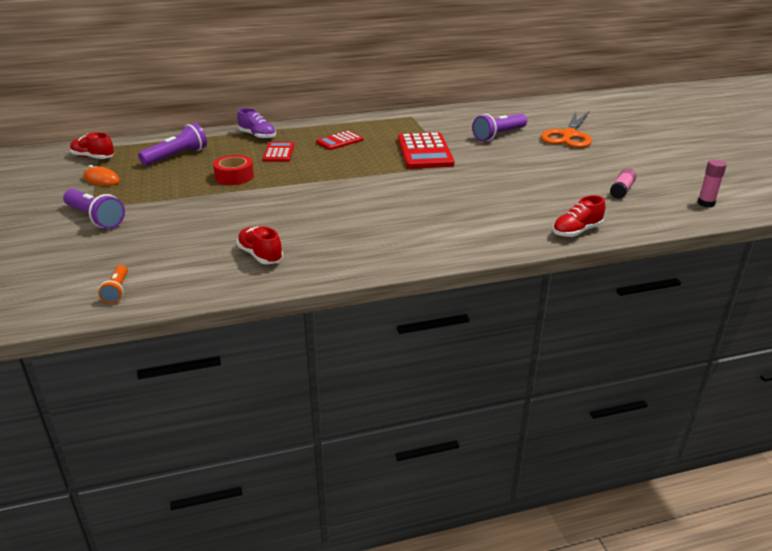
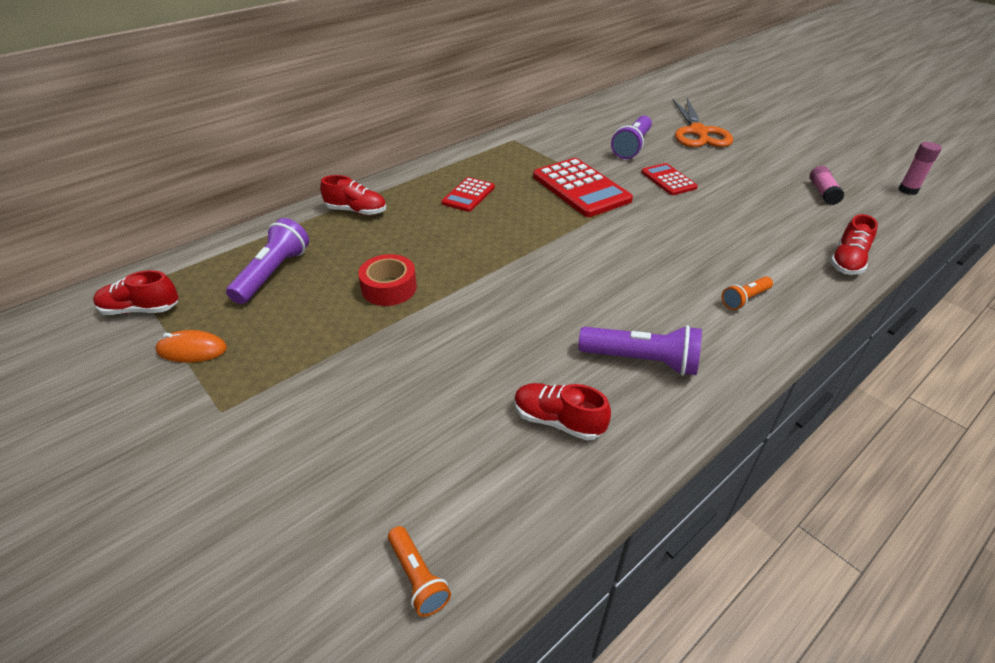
camera: 25 degrees left, 10 degrees up
purple flashlight [63,189,125,229] -> purple flashlight moved to [578,325,702,376]
purple shoe [237,108,276,139] -> red shoe [320,175,386,215]
red calculator [263,142,294,162] -> red calculator moved to [641,163,698,195]
none -> orange flashlight [722,276,773,310]

